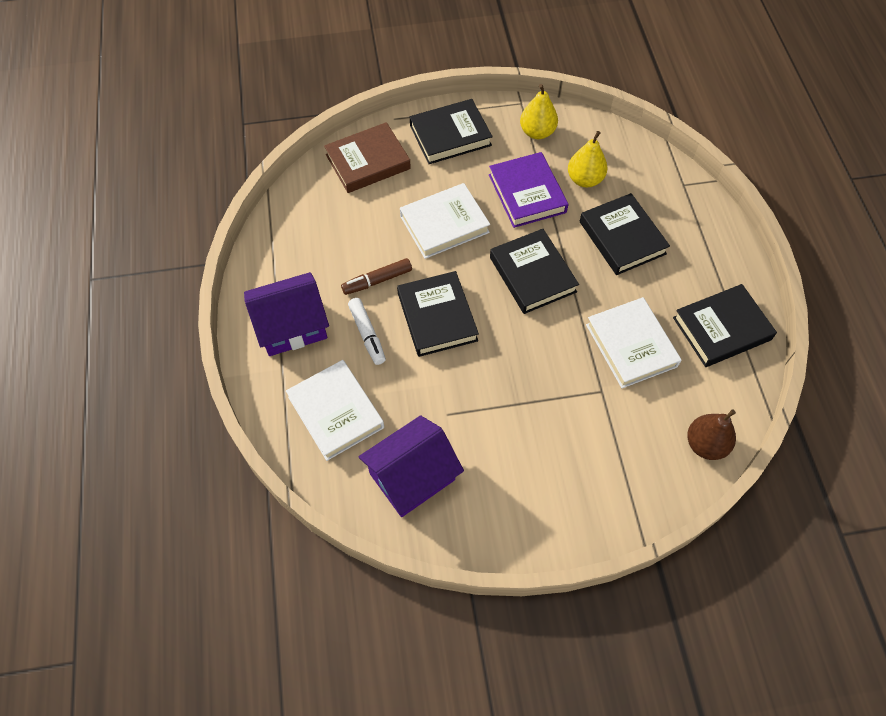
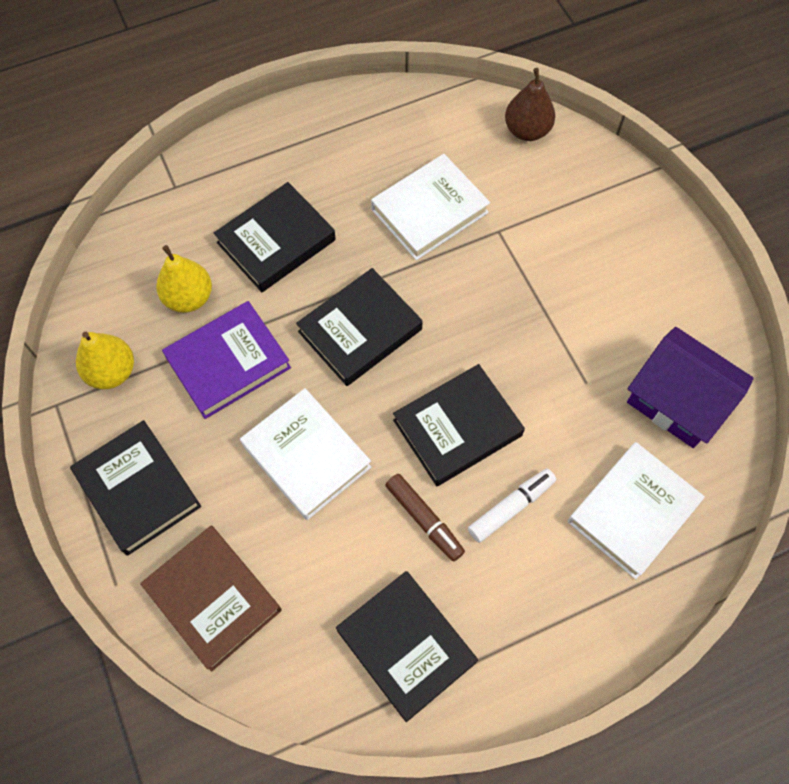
camera: 105 degrees left, 5 degrees up
purple house [244,272,329,356] -> none
black book [673,284,777,367] -> black book moved to [336,571,478,722]

